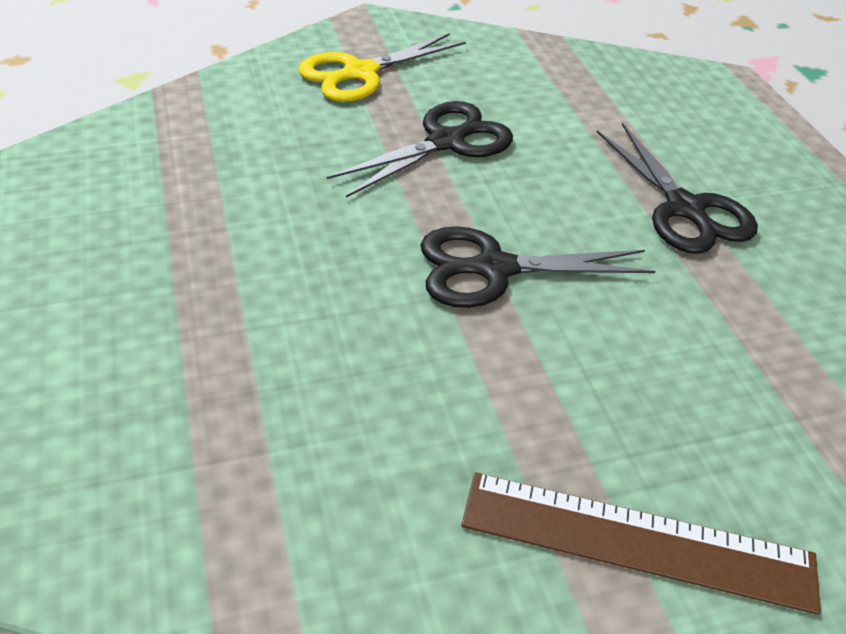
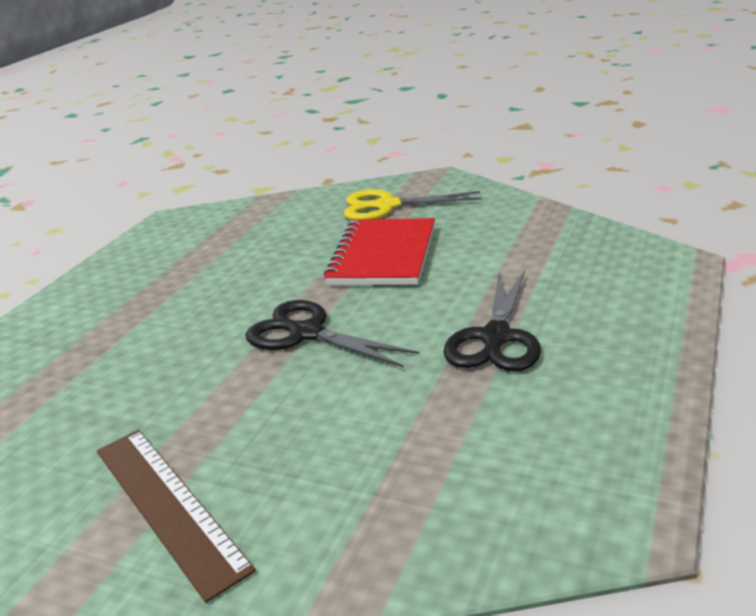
camera: 45 degrees right, 15 degrees down
black scissors [327,101,513,198] -> red notebook [324,218,435,285]

